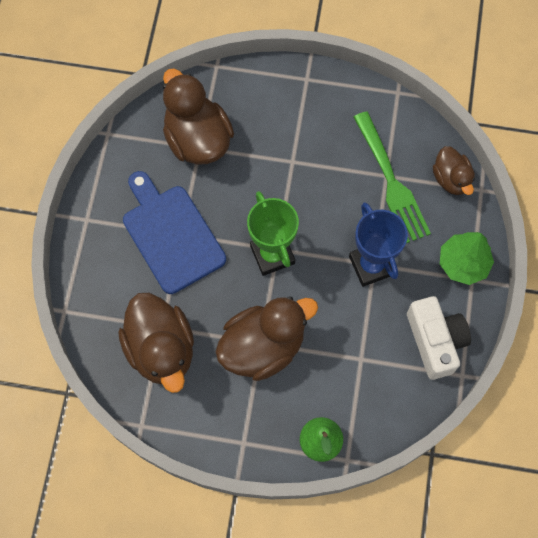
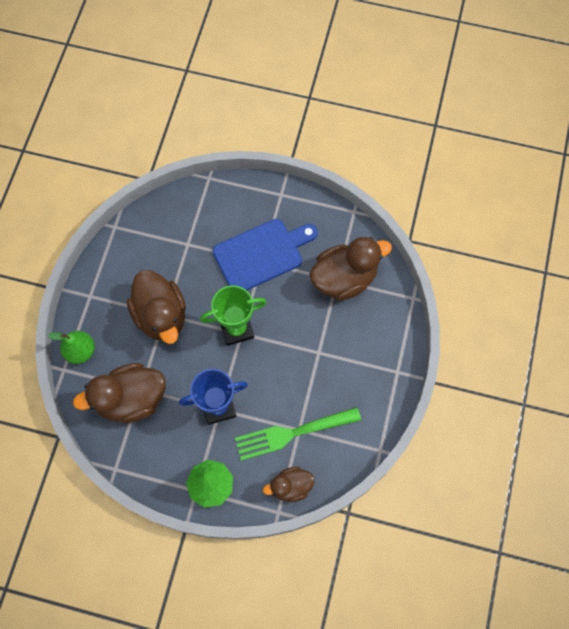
camera: 95 degrees right, 0 degrees up
brown duck [118,293,194,393] -> brown duck moved to [73,363,166,423]
white camera [407,296,471,380] -> none

